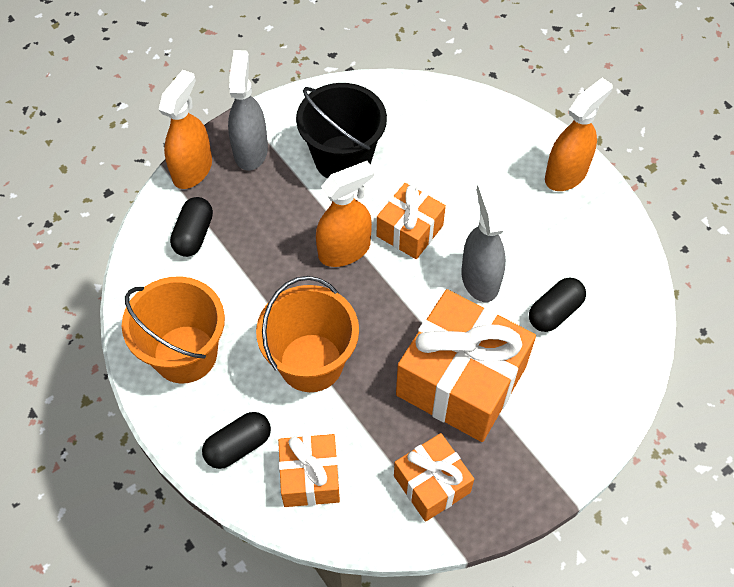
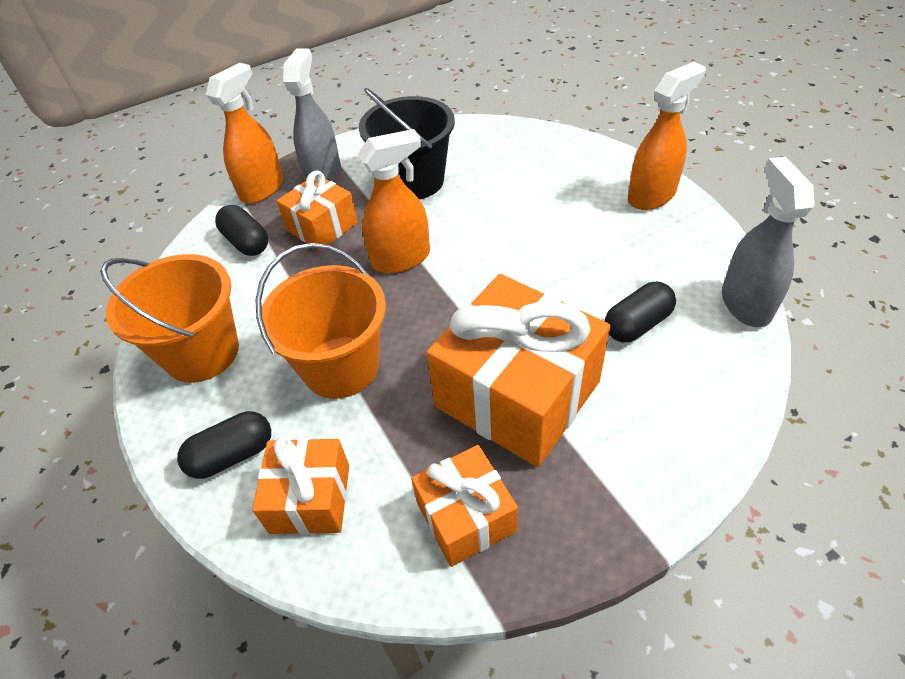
camera: 10 degrees right, 10 degrees down
black capsule [170,197,213,257] -> black capsule turned 60 degrees counterclockwise [215,205,268,256]
orange gift [377,183,446,259] -> orange gift moved to [277,171,358,251]
grey spray bottle [461,182,506,302] -> grey spray bottle moved to [722,156,815,327]

